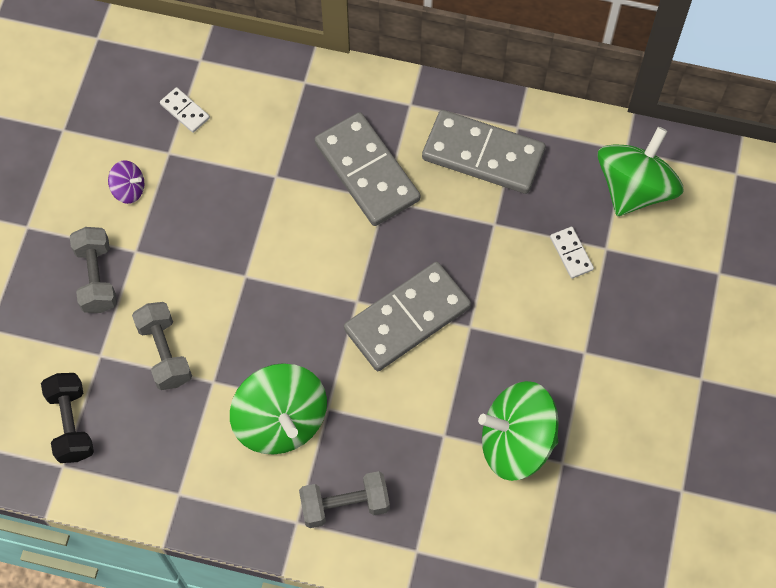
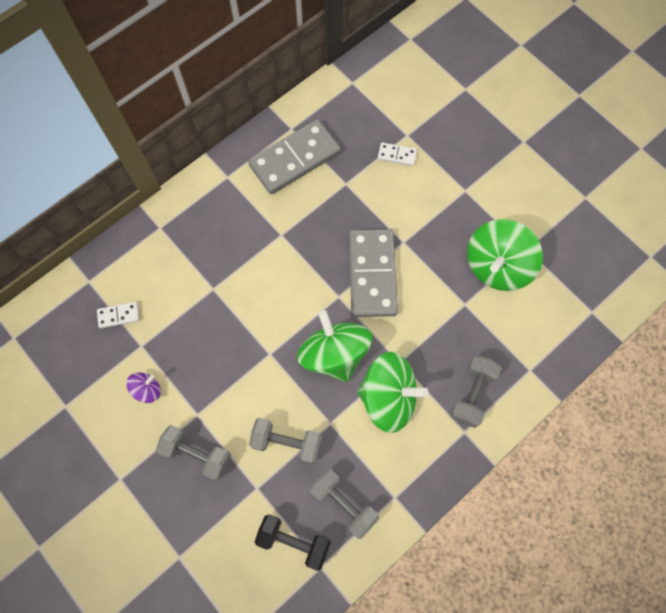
camera: 55 degrees left, 5 degrees up
grey domino [315,112,420,226] -> none
green spinning top [597,127,683,216] -> green spinning top moved to [297,310,372,382]
none -> grey dumbbell [310,469,379,539]

